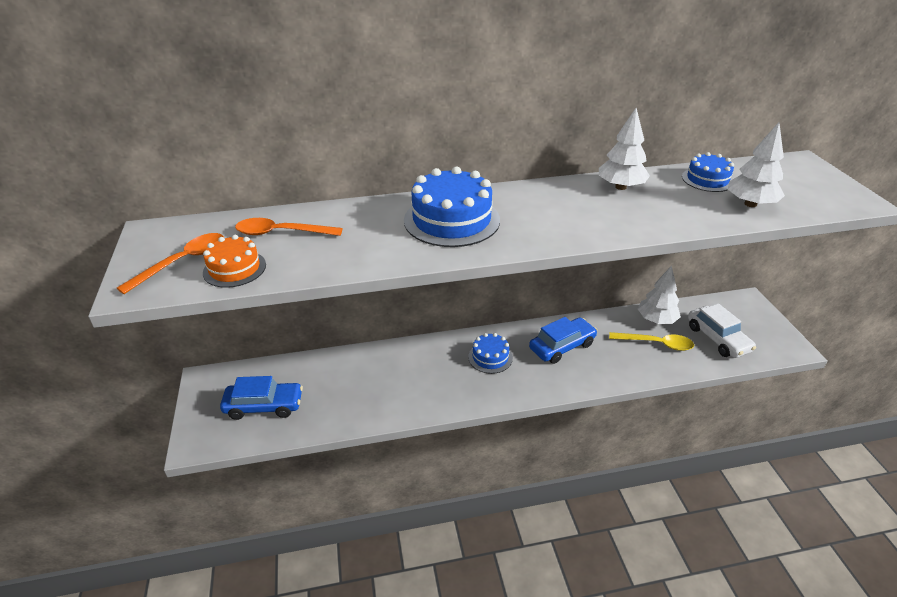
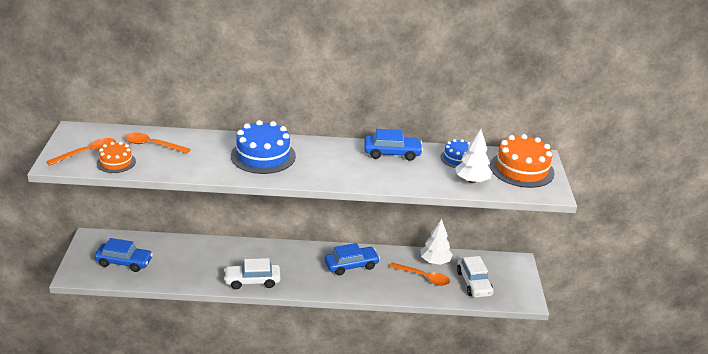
camera: 10 degrees right, 5 degrees down
blue cake [468,333,513,374] -> none
white tree [599,108,650,190] -> blue car [364,129,423,161]
yellow spoon [609,332,694,351] -> orange spoon [389,263,450,286]
none -> white car [224,258,281,289]
none -> orange cake [490,134,555,188]

